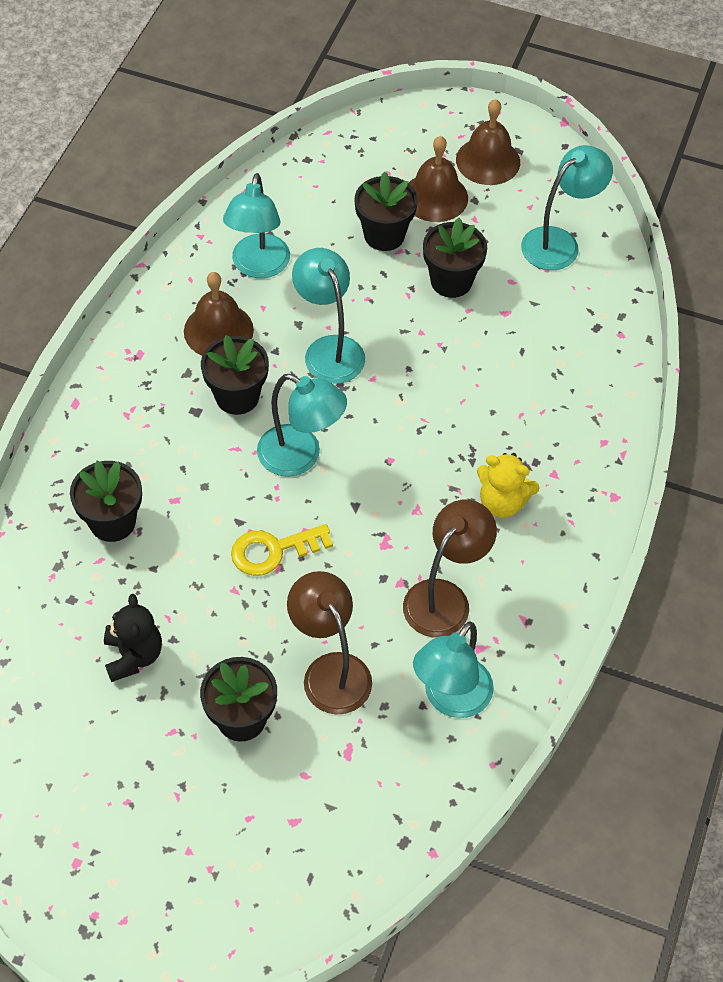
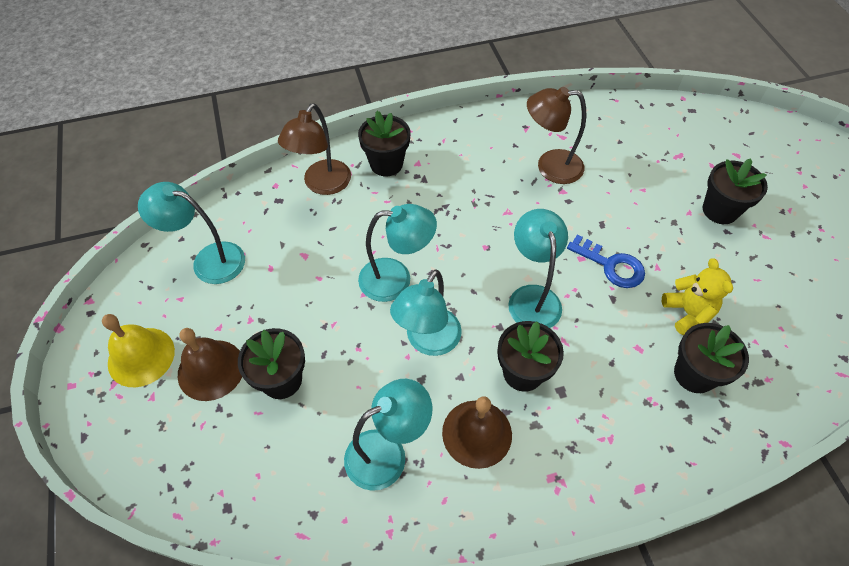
camera: 125 degrees left, 0 degrees up
black teddy bear [104,594,162,682] -> none
yellow key [231,524,333,576] -> blue key [567,235,645,288]
brown lamp [287,571,372,714] -> brown lamp moved to [278,103,351,195]
turquoise lamp [413,621,494,718] -> turquoise lamp moved to [358,204,437,302]
black flower pot [423,218,487,298] -> black flower pot moved to [358,111,410,176]
brown bell [456,99,520,185] -> yellow bell [102,314,175,387]
yellow teddy bear [477,453,540,518] -> yellow teddy bear moved to [662,258,733,335]

